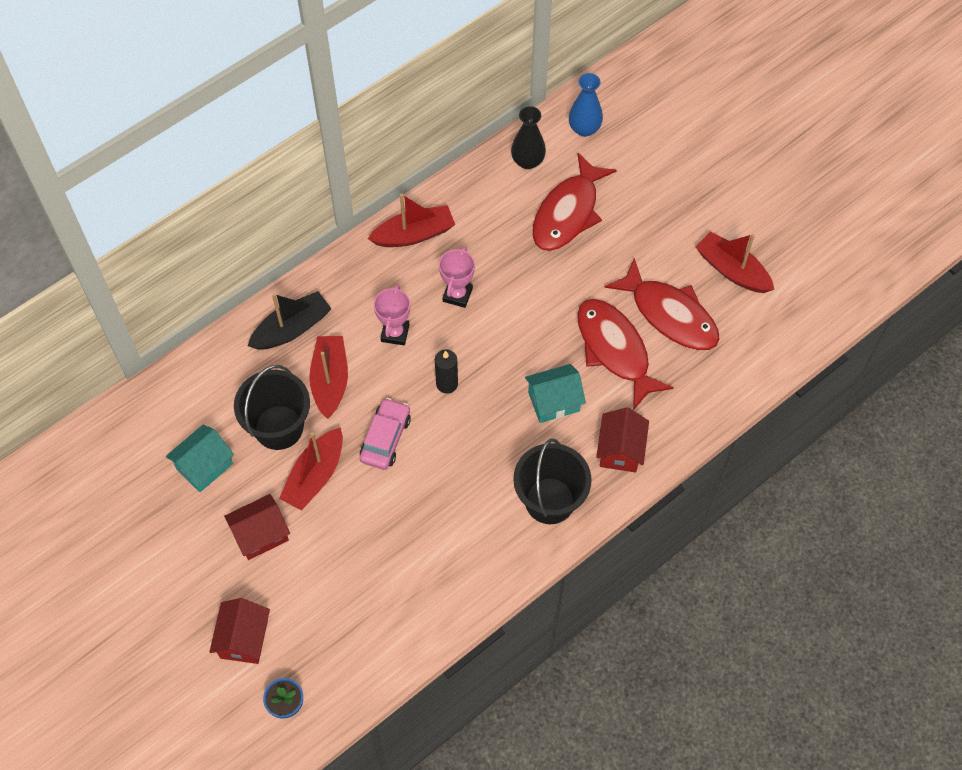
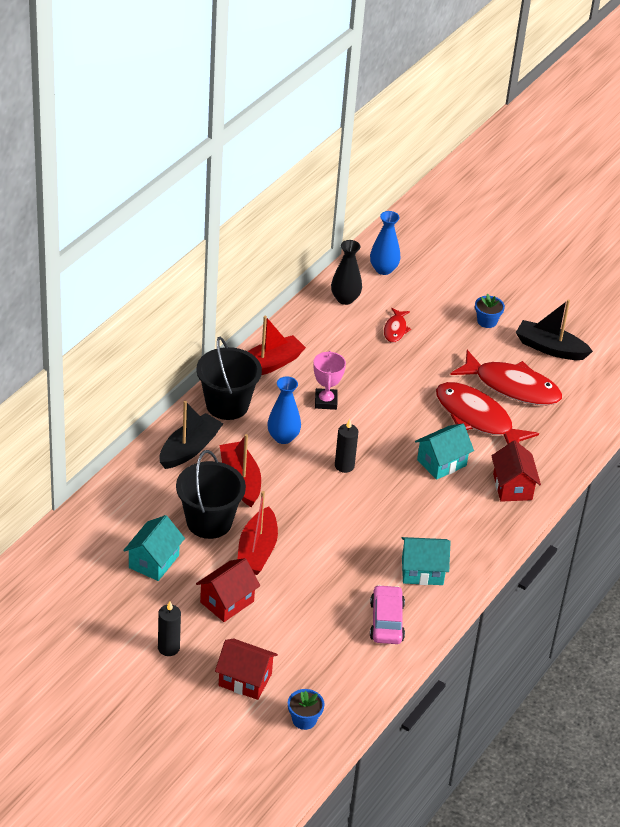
camera: 20 degrees left, 20 degrees down
red house [209,598,270,664] -> red house turned 60 degrees counterclockwise [215,639,278,700]
pink car [360,398,411,470] -> pink car moved to [370,585,405,644]
pink trophy [374,284,410,345] -> blue vase [267,377,301,444]
black bucket [513,439,592,524] -> black bucket moved to [196,336,262,420]
red fish [532,153,617,251] -> red fish [384,308,411,343], size x0.48
red boat [696,232,774,293] -> black boat [516,299,593,360]
none -> black candle [158,601,181,656]
none -> turquoise house [402,537,451,585]
none -> blue flower pot [475,294,505,328]

